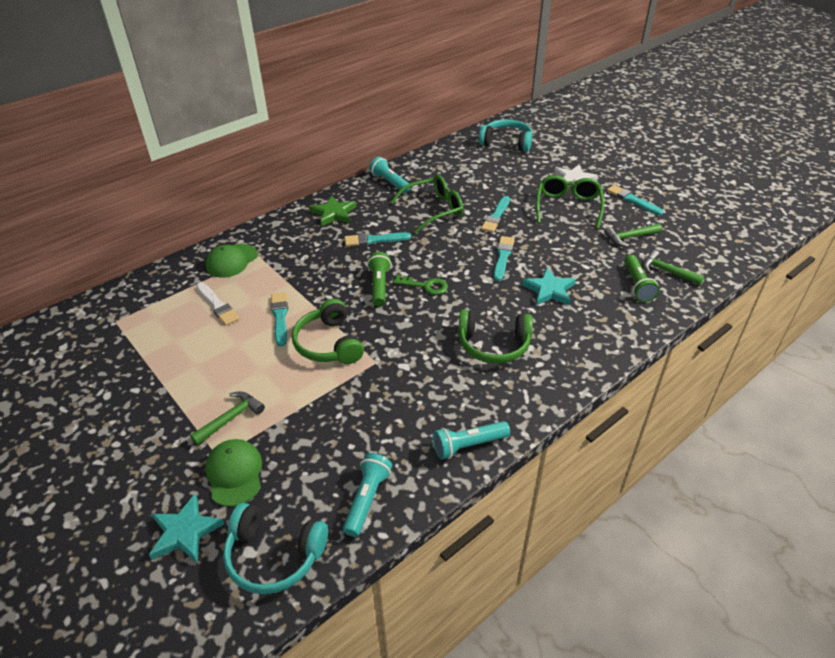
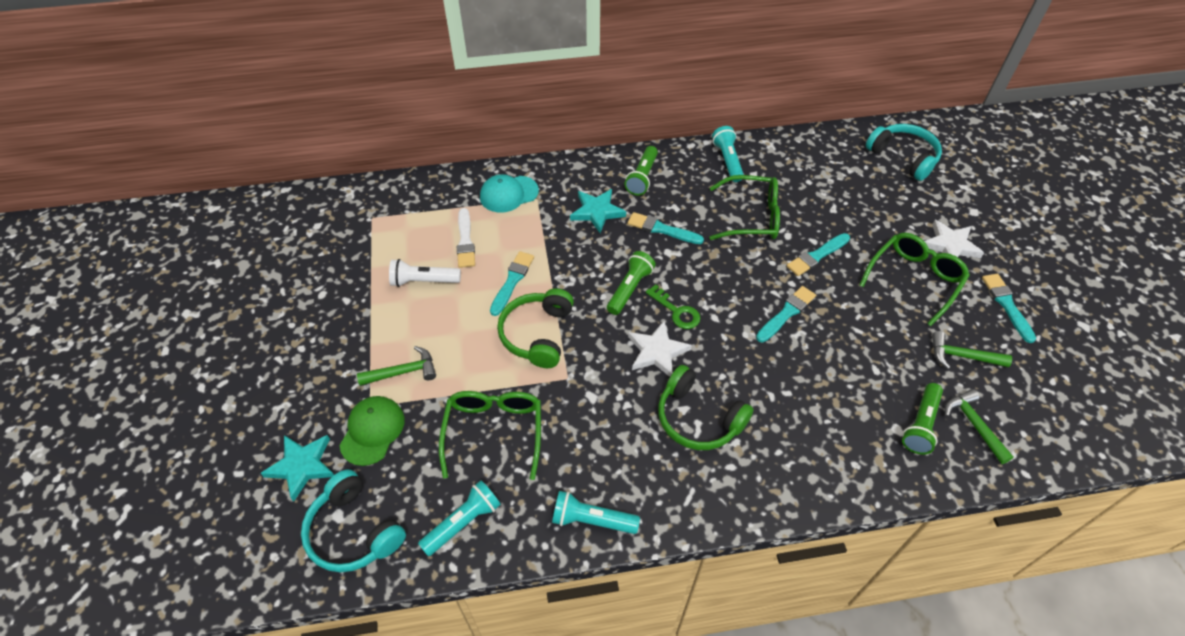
camera: 30 degrees right, 10 degrees up
green cap [206,244,258,278] -> turquoise cap [480,174,539,212]
green star [310,195,356,227] -> green flashlight [624,146,658,196]
turquoise star [522,268,576,306] -> turquoise star moved to [570,189,626,233]
none -> white flashlight [389,259,461,287]
none -> green glasses [439,391,541,480]
none -> white star [628,321,692,377]

